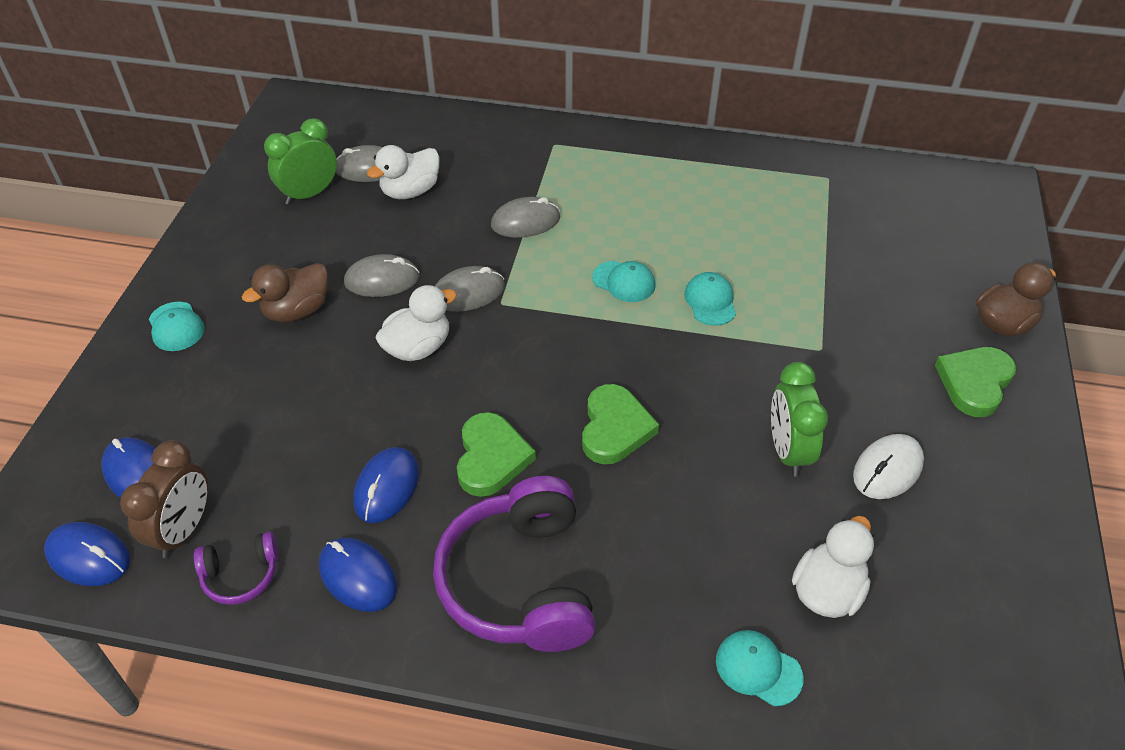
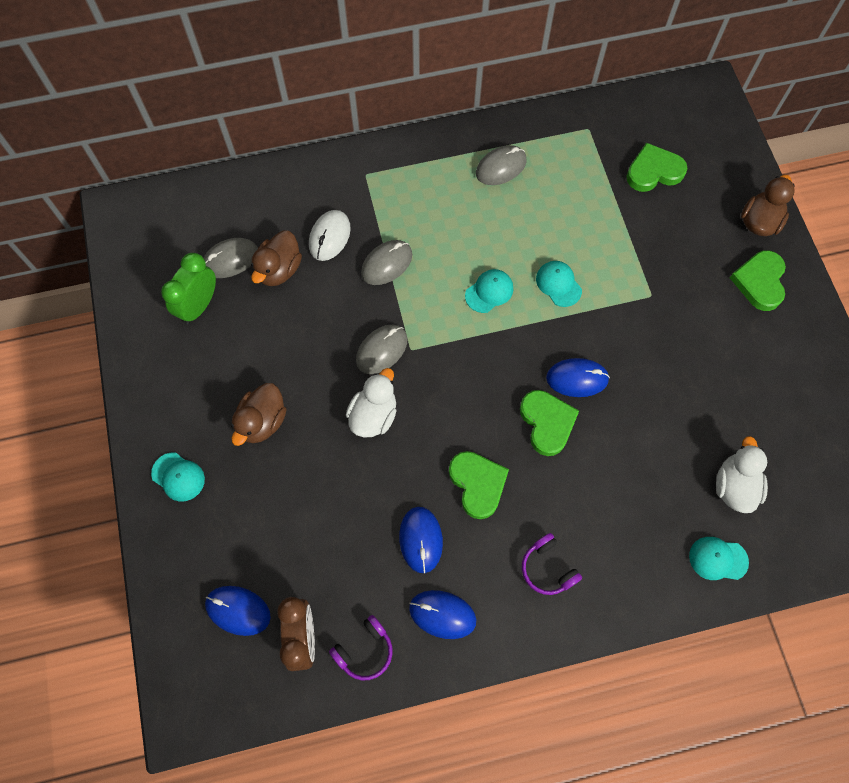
camera: 25 degrees left, 20 degrees up
blue mouse [44,522,130,586] -> blue mouse moved to [546,358,610,397]
grey mouse [344,254,420,297] -> grey mouse moved to [476,145,527,185]
white duck [367,145,440,199] -> brown duck [251,231,302,286]
purple headphones [433,476,596,652] -> purple headphones [522,533,582,595], size x0.47
turquoise cap [592,261,655,302] -> turquoise cap turned 45 degrees counterclockwise [465,269,513,313]
green clock [771,362,828,477] -> none
white mouse [853,434,924,499] -> white mouse moved to [309,210,351,261]
none -> green heart [626,143,687,192]

